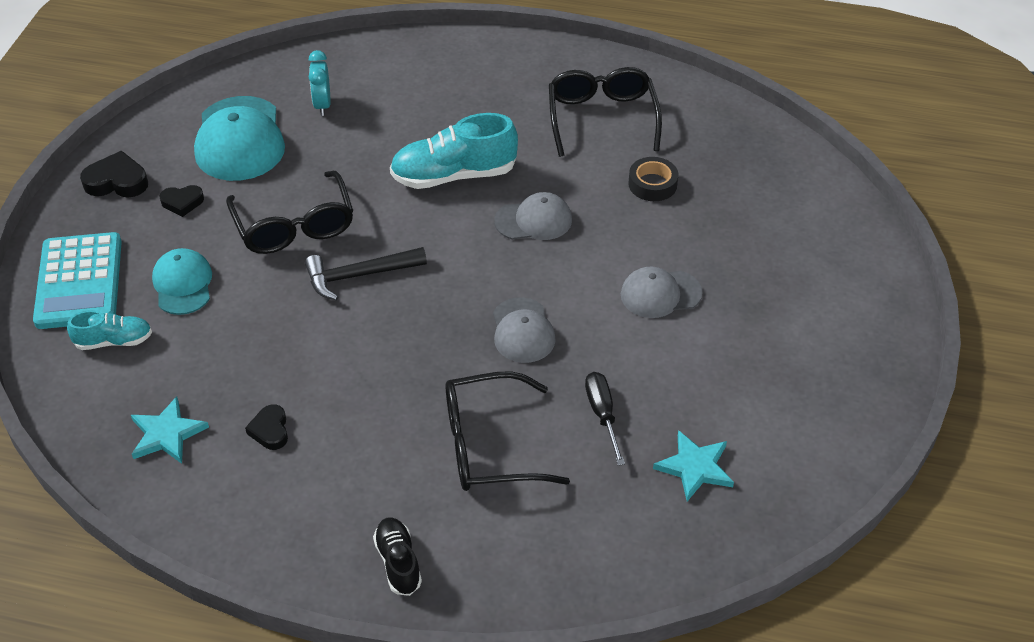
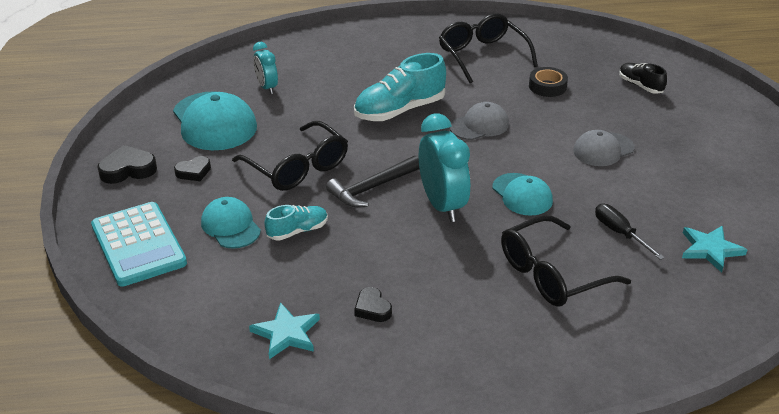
camera: 20 degrees left, 10 degrees down
turquoise shoe [67,310,152,350] -> turquoise shoe moved to [264,205,328,241]
black shoe [373,517,422,596] -> black shoe moved to [619,63,667,94]
grey cap [493,297,556,363] -> turquoise cap [492,173,553,216]
none -> turquoise clock [419,114,470,222]

